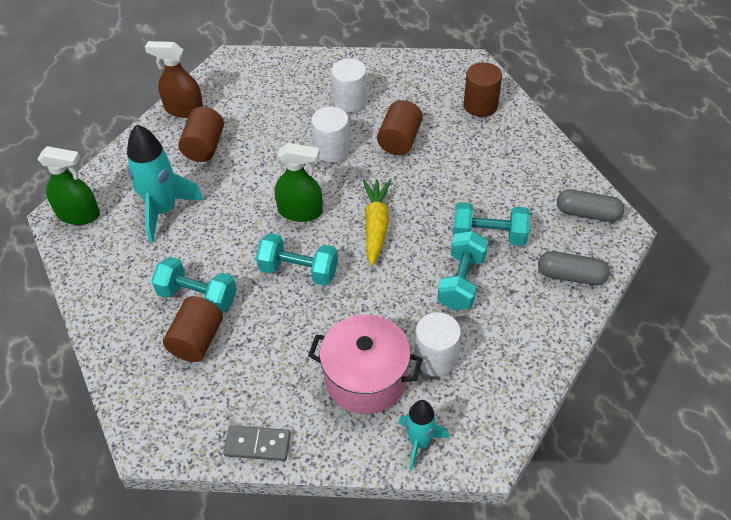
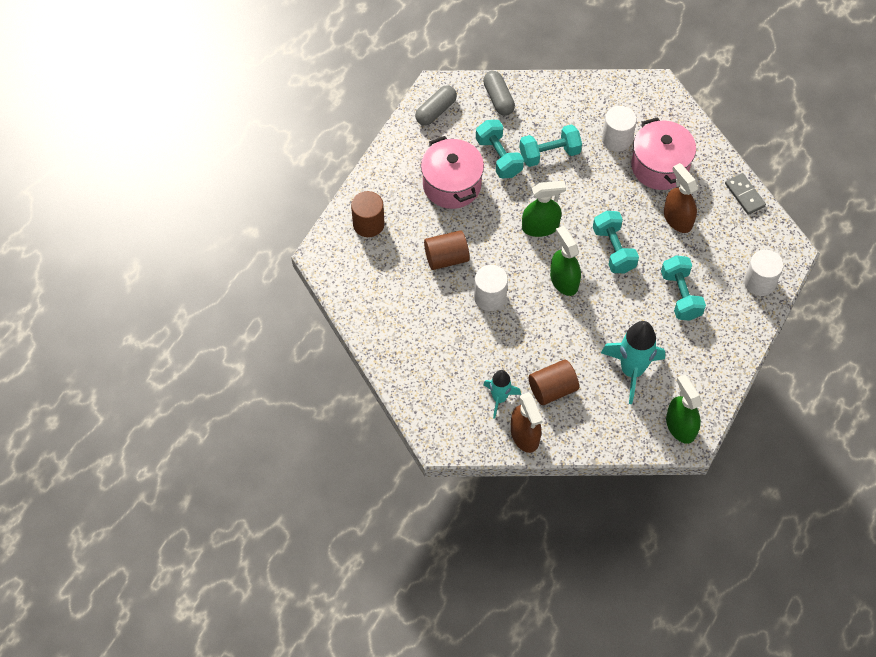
camera: 125 degrees left, 10 degrees up
brown cylinder [163,296,223,362] -> none
white cylinder [331,59,367,113] -> white cylinder moved to [744,250,784,296]
yellow carrot [363,179,392,266] -> green spray bottle [522,181,566,237]
turquoise rocket [398,400,449,470] -> turquoise rocket moved to [483,370,521,419]
grey capsule [557,189,625,222] -> grey capsule turned 60 degrees clockwise [415,86,457,126]
none -> pink pot [421,136,484,209]
none -> brown spray bottle [664,163,698,233]

